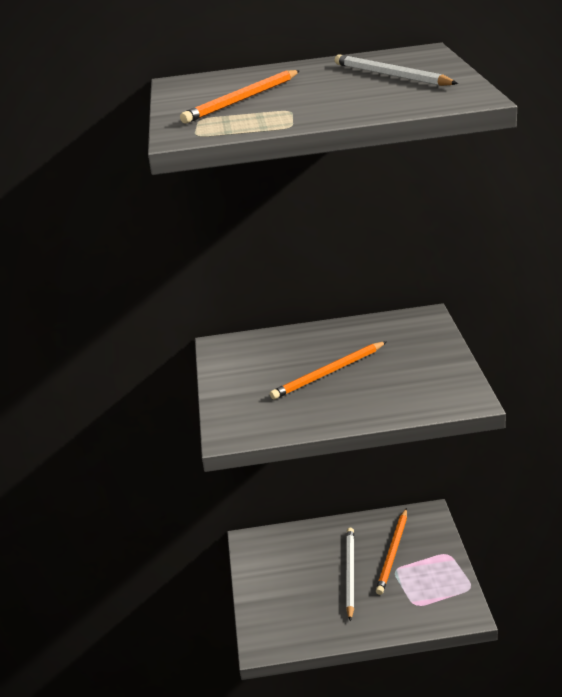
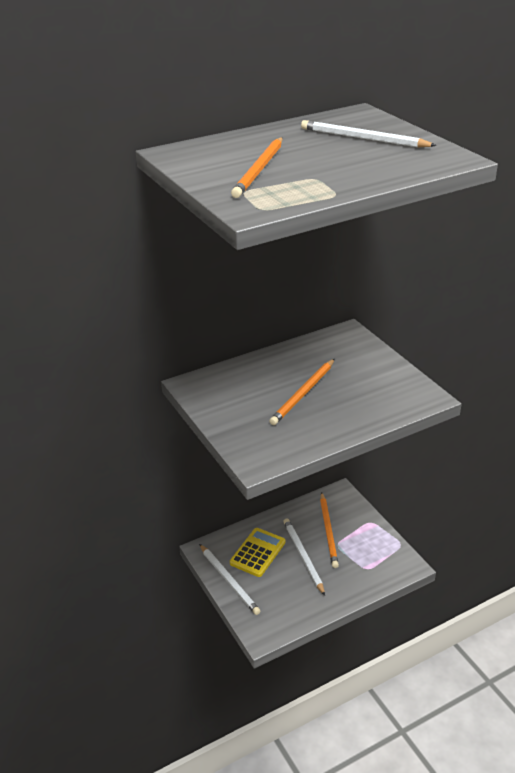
camera: 25 degrees left, 5 degrees up
none -> white pencil [199,544,260,615]
none -> yellow calculator [230,528,285,577]

